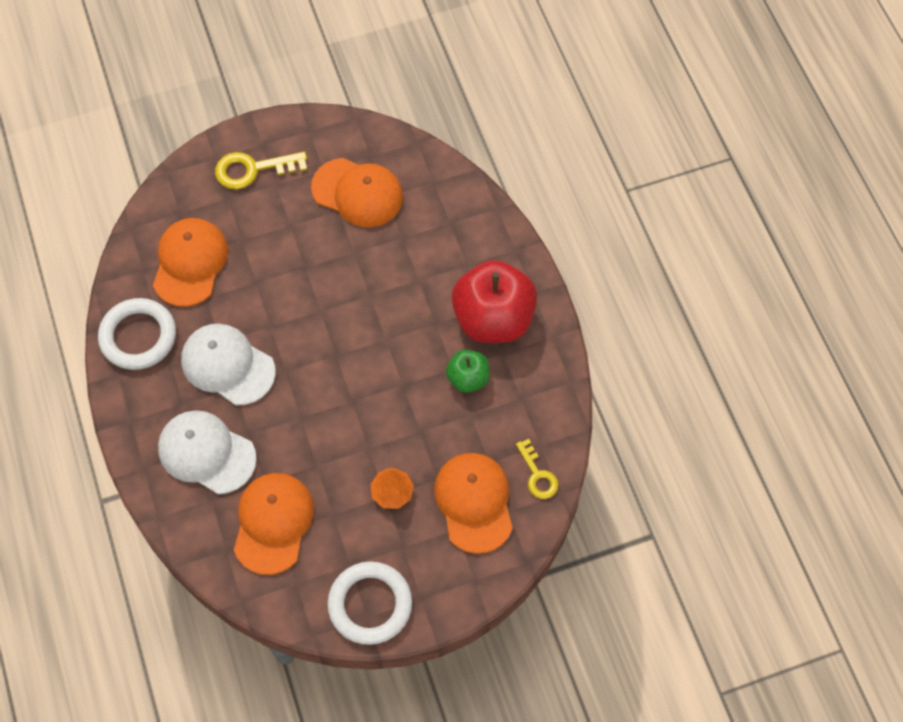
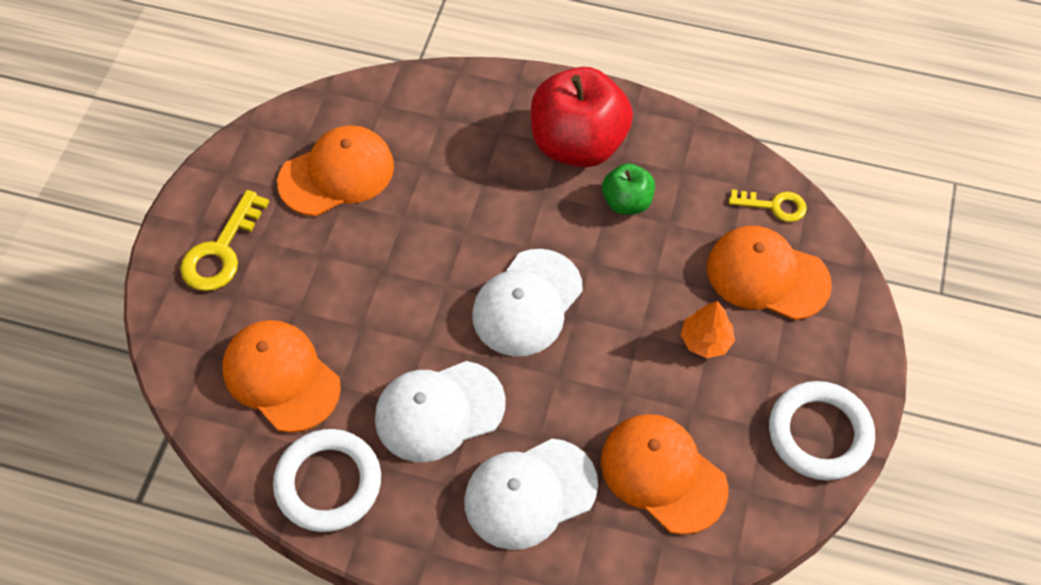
camera: 55 degrees left, 5 degrees down
none -> white cap [472,249,583,357]

